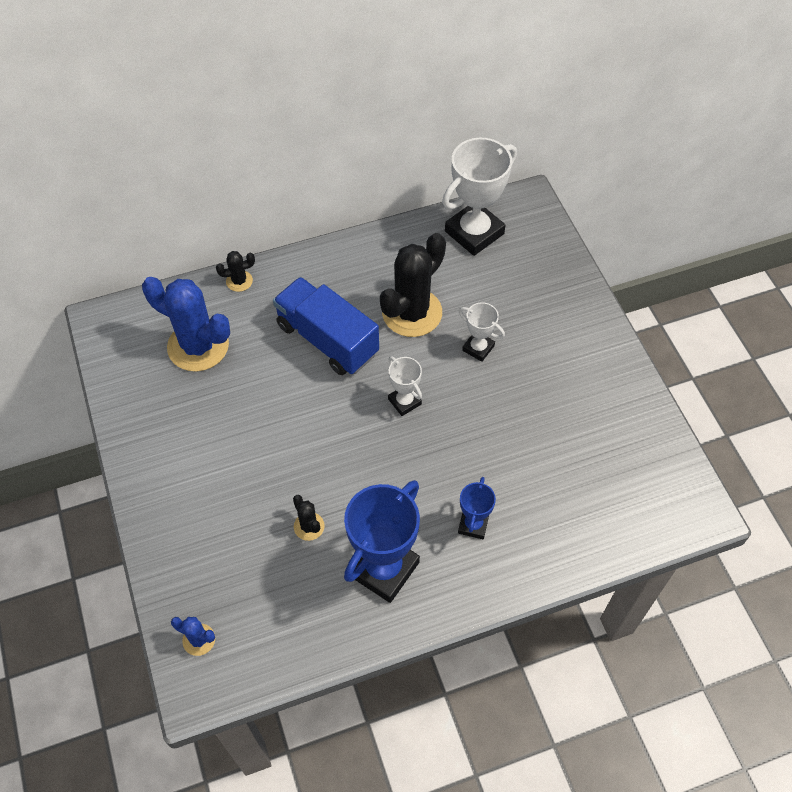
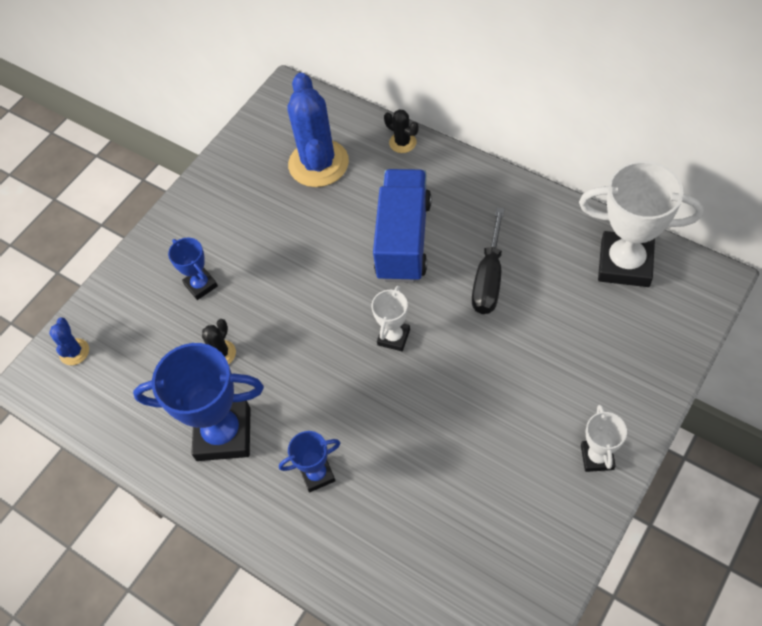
camera: 60 degrees right, 0 degrees up
black cactus [380,233,446,337] -> black screwdriver [472,208,505,314]
white trophy [459,302,505,362] -> white trophy moved to [581,405,627,472]
none -> blue trophy [168,238,218,300]

